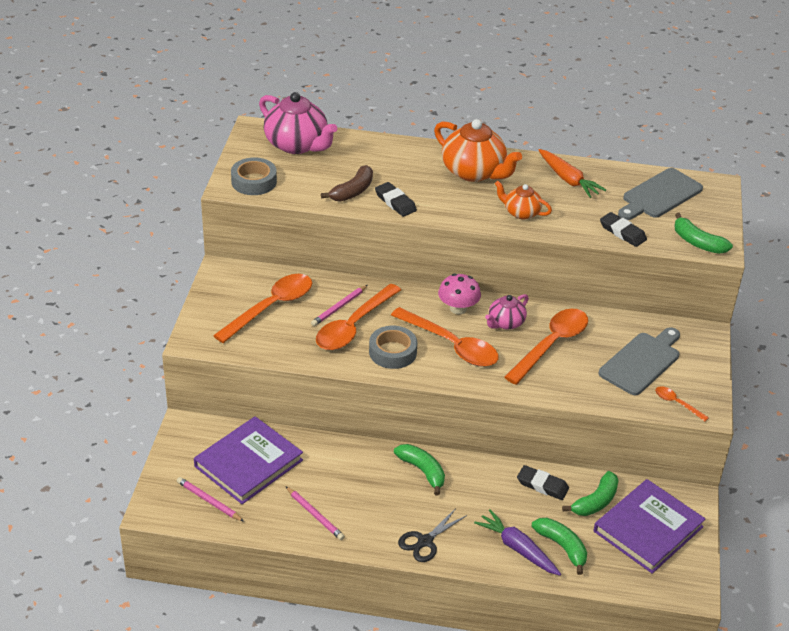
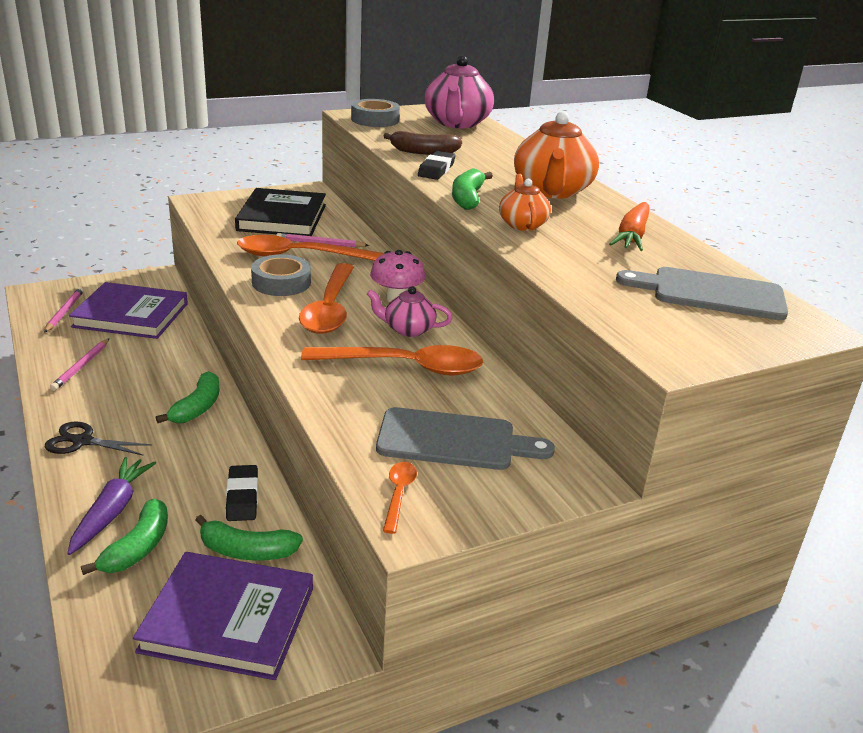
camera: 55 degrees right, 10 degrees down
orange spoon [213,274,312,343] -> black book [235,188,326,236]
black eraser [600,212,647,247] -> none
green banana [674,213,733,254] -> green banana moved to [452,168,493,210]

